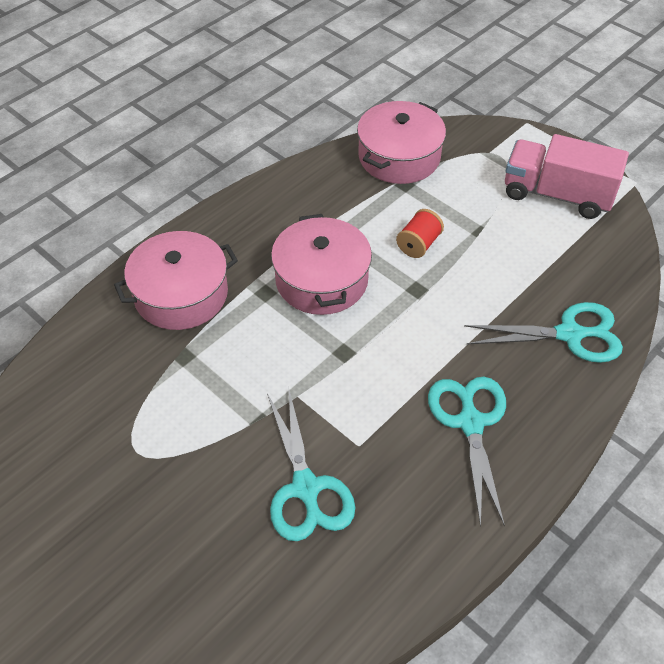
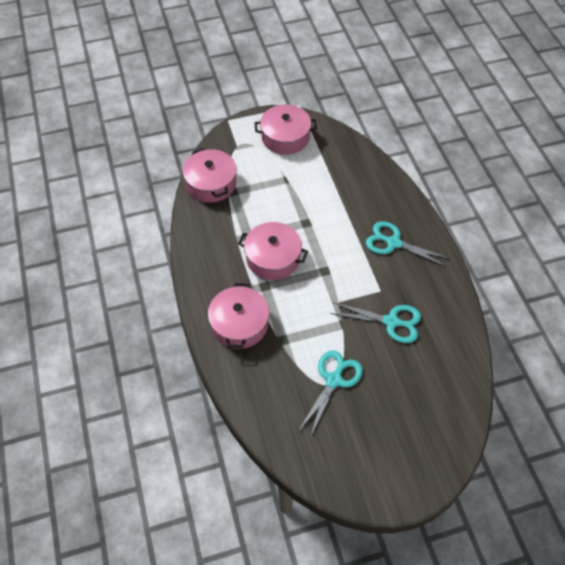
camera: 60 degrees left, 5 degrees up
red spool [396,209,444,258] -> none
turquoise scissors [464,302,623,363] -> turquoise scissors moved to [299,350,363,435]
pink truck [505,134,629,219] -> pink pot [255,104,317,155]

